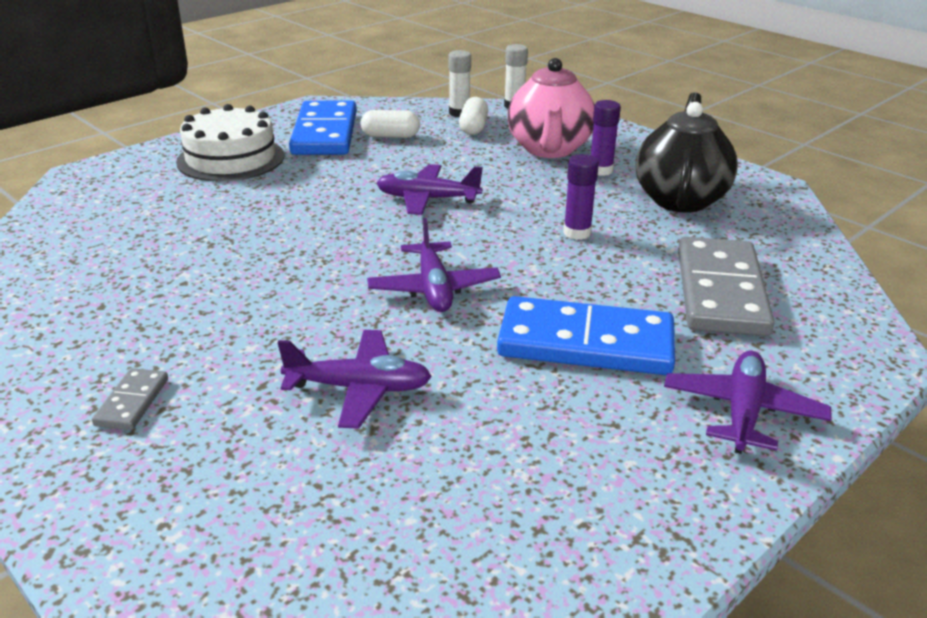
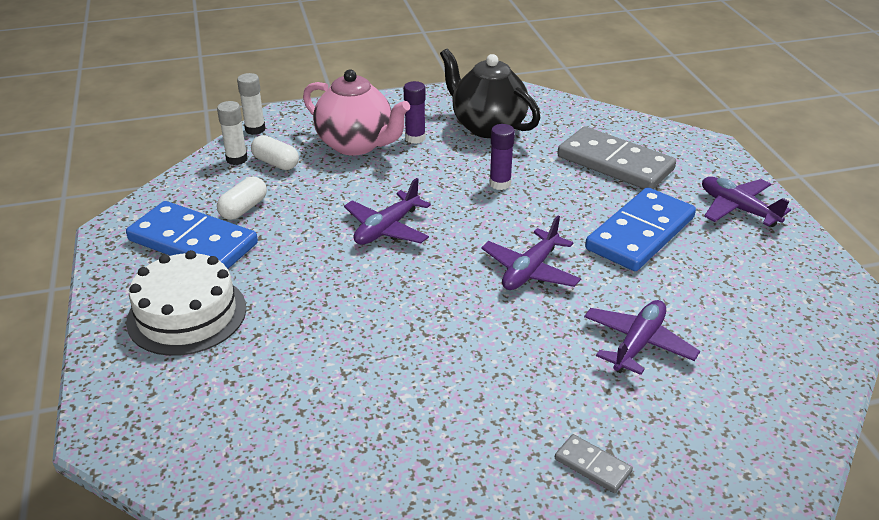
camera: 60 degrees left, 5 degrees up
purple plane [367,218,501,312] -> purple plane turned 105 degrees clockwise [481,216,581,290]

